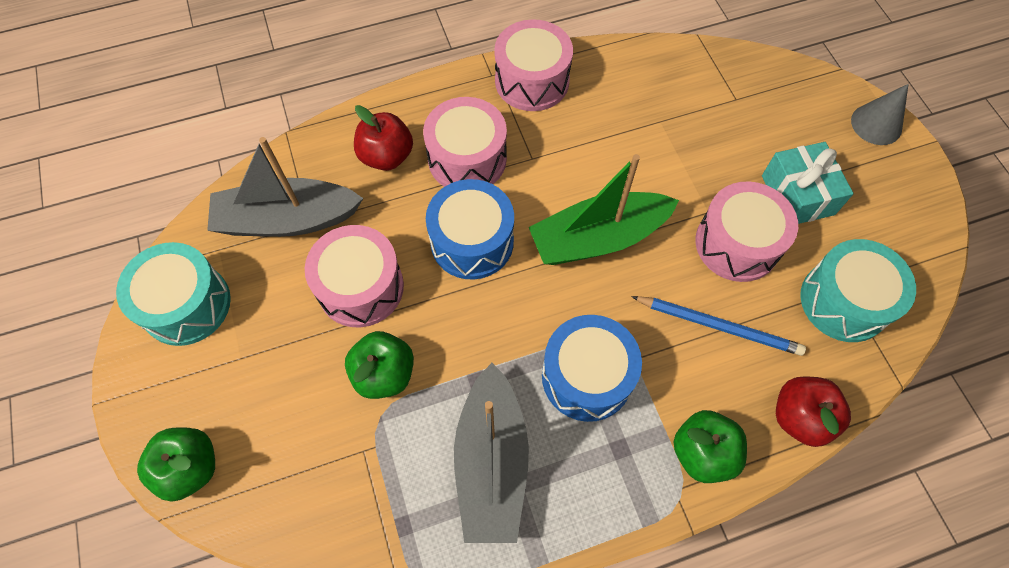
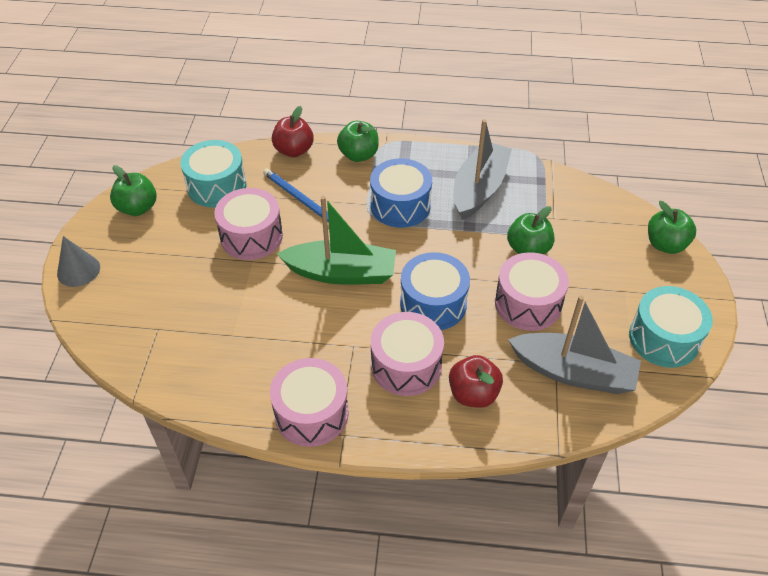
camera: 155 degrees left, 15 degrees down
turquoise gift [762,142,854,224] -> none
none -> green apple [110,165,157,216]

